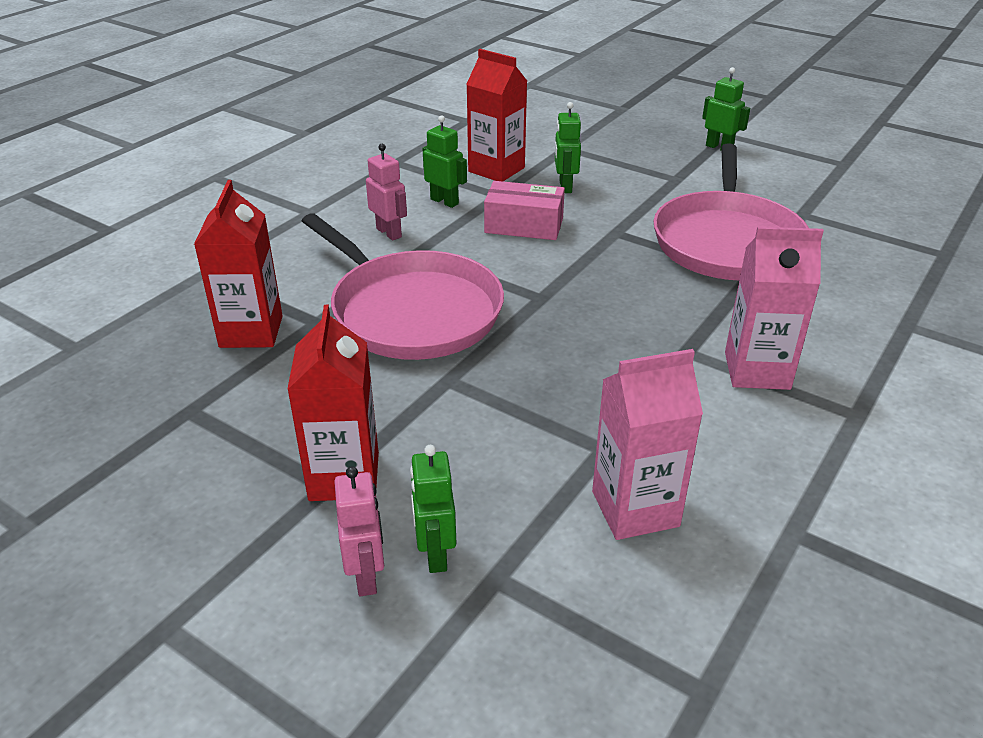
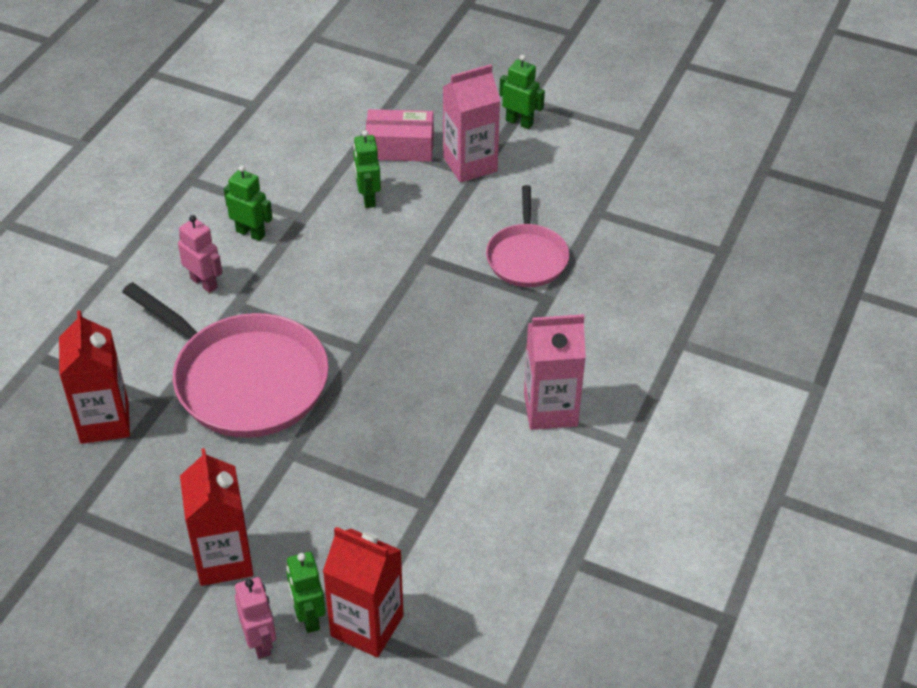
camera: 10 degrees left, 10 degrees up
red carton [466,49,527,181] -> red carton moved to [323,527,404,658]
pink box [484,181,565,240] -> pink box moved to [366,109,434,162]
pink carton [592,349,703,540] -> pink carton moved to [443,64,500,183]
pink pan [653,143,809,280] -> pink pan [486,185,569,287], size x0.58

